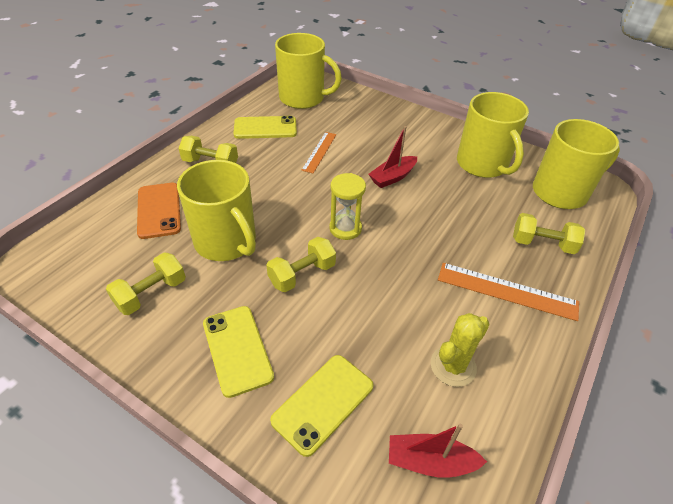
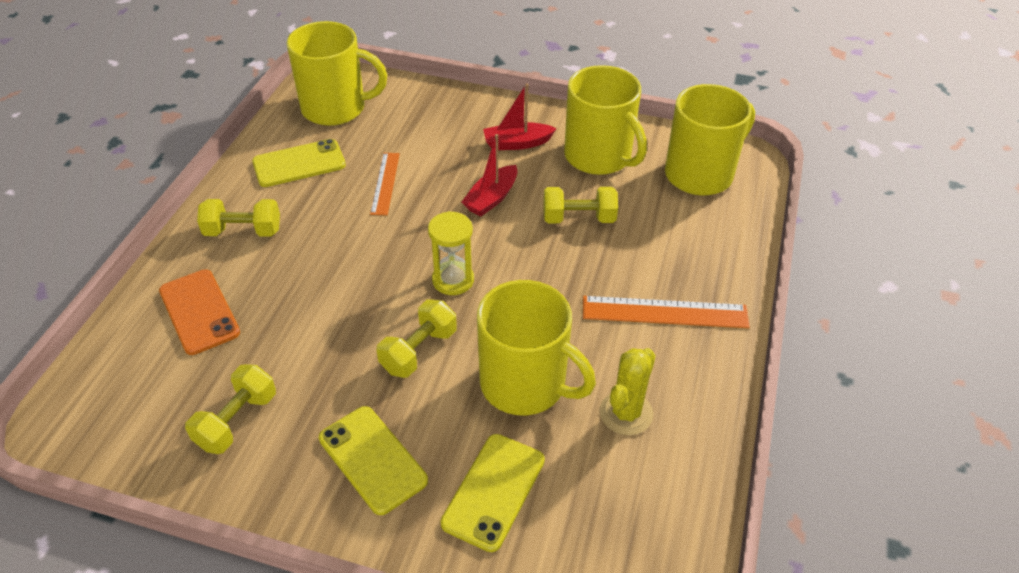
camera: 15 degrees left, 0 degrees up
yellow mug [177,160,256,261] -> yellow mug moved to [477,280,596,415]
red boat [389,424,487,478] -> red boat moved to [483,83,557,150]
yellow dumbbell [513,213,585,254] -> yellow dumbbell moved to [543,187,618,223]

